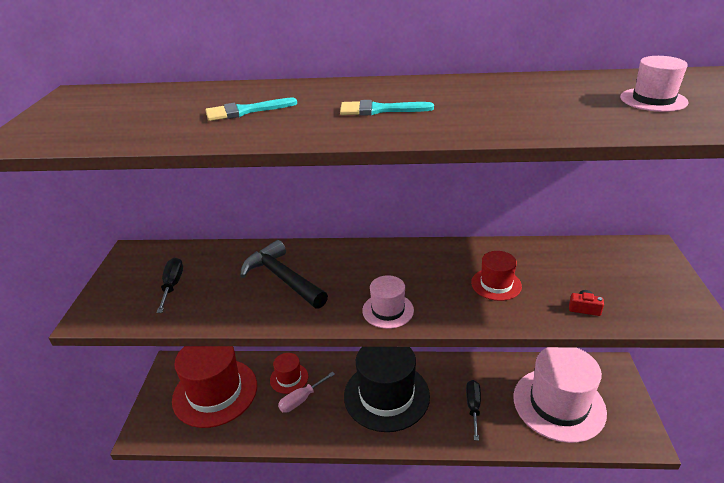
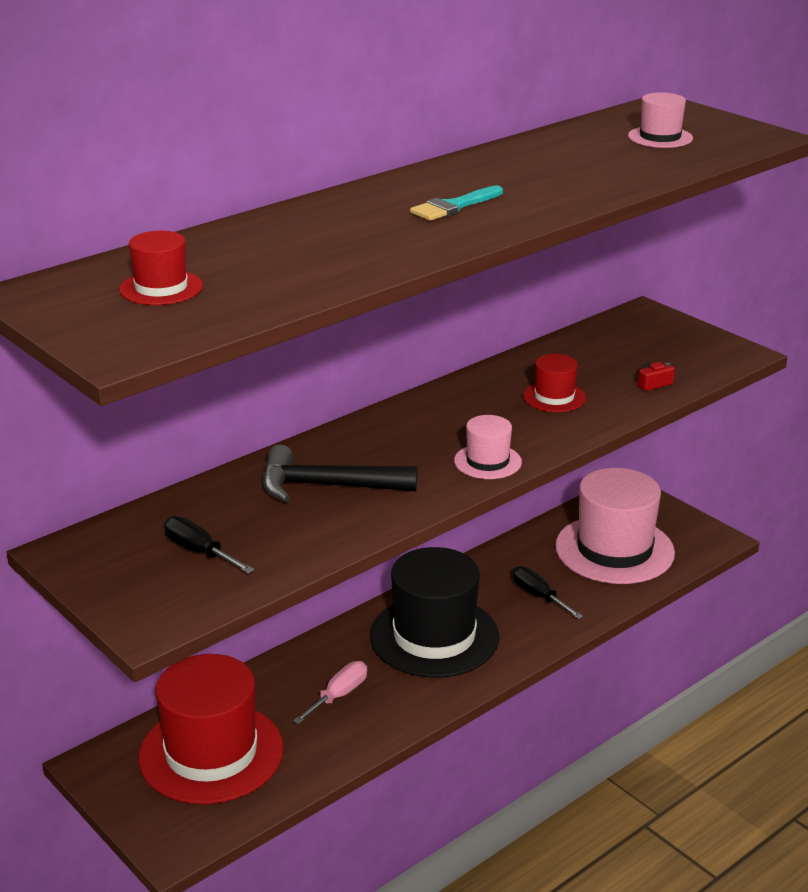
camera: 45 degrees left, 5 degrees down
turquoise brush [205,97,297,121] -> none
red hat [270,353,308,394] -> red hat moved to [119,231,203,305]
pink screwdriver [278,372,335,413] -> pink screwdriver turned 150 degrees counterclockwise [293,661,367,724]

